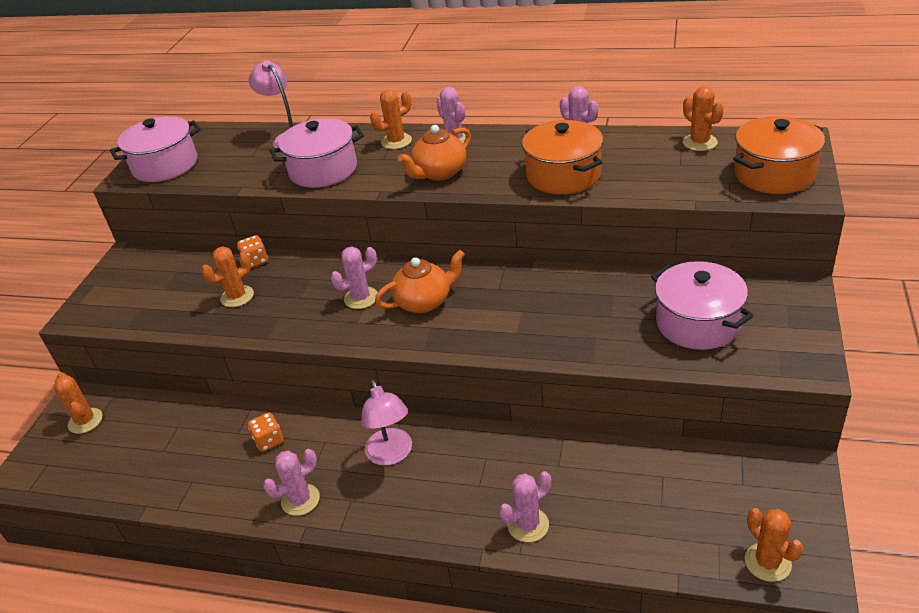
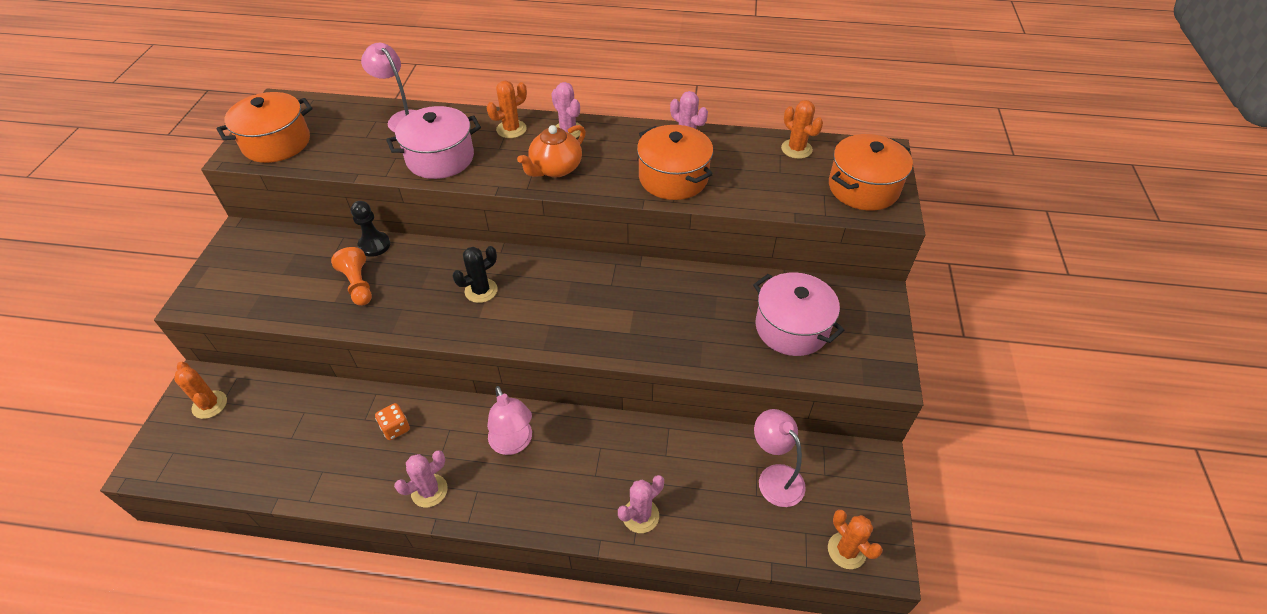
camera: 10 degrees left, 10 degrees up
pink pot [110,116,201,182] -> orange pot [217,92,312,163]
orange cactus [201,247,254,307] -> orange pawn [331,247,372,306]
orange dice [237,235,268,268] -> black pawn [351,201,390,257]
pink cactus [331,247,378,309] -> black cactus [453,246,498,303]
orange teapot [375,250,465,313] -> none
none -> pink lamp [754,409,806,507]

